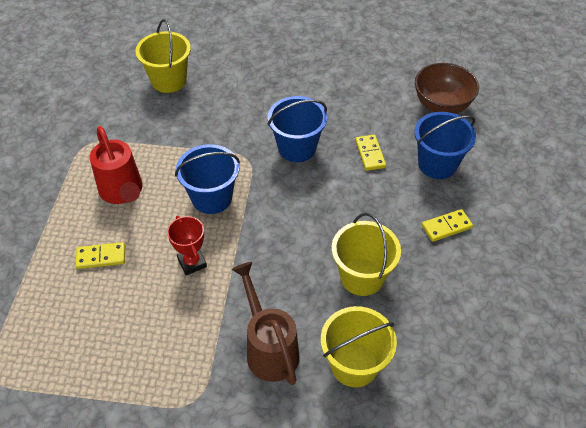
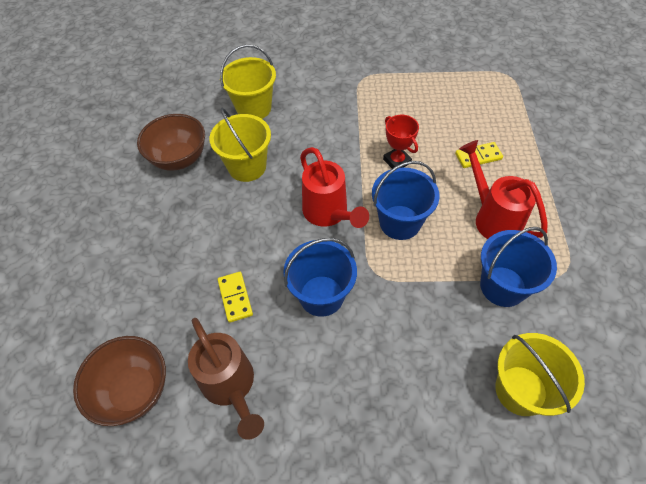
camera: 175 degrees right, 5 degrees up
brown watering can [232,262,300,385] -> brown watering can moved to [188,318,264,440]
blue bucket [415,112,476,179] -> blue bucket moved to [480,227,557,307]
yellow domino [422,209,473,242] -> none
none -> brown bowl [137,114,205,171]
none -> red watering can [300,147,369,228]

